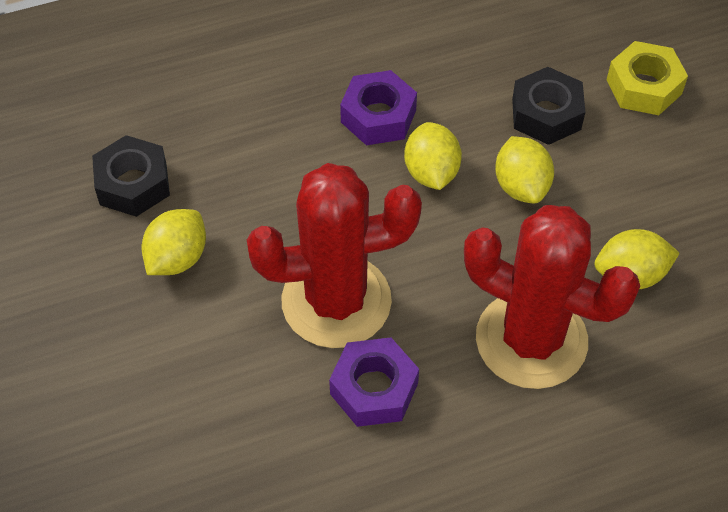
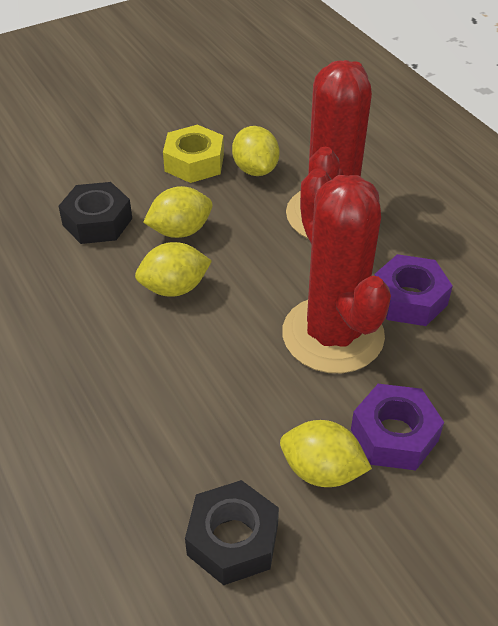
camera: 100 degrees left, 10 degrees down
purple nut [340,70,417,145] -> purple nut moved to [351,384,444,470]
yellow nut [607,41,688,115] -> yellow nut moved to [163,125,224,183]

